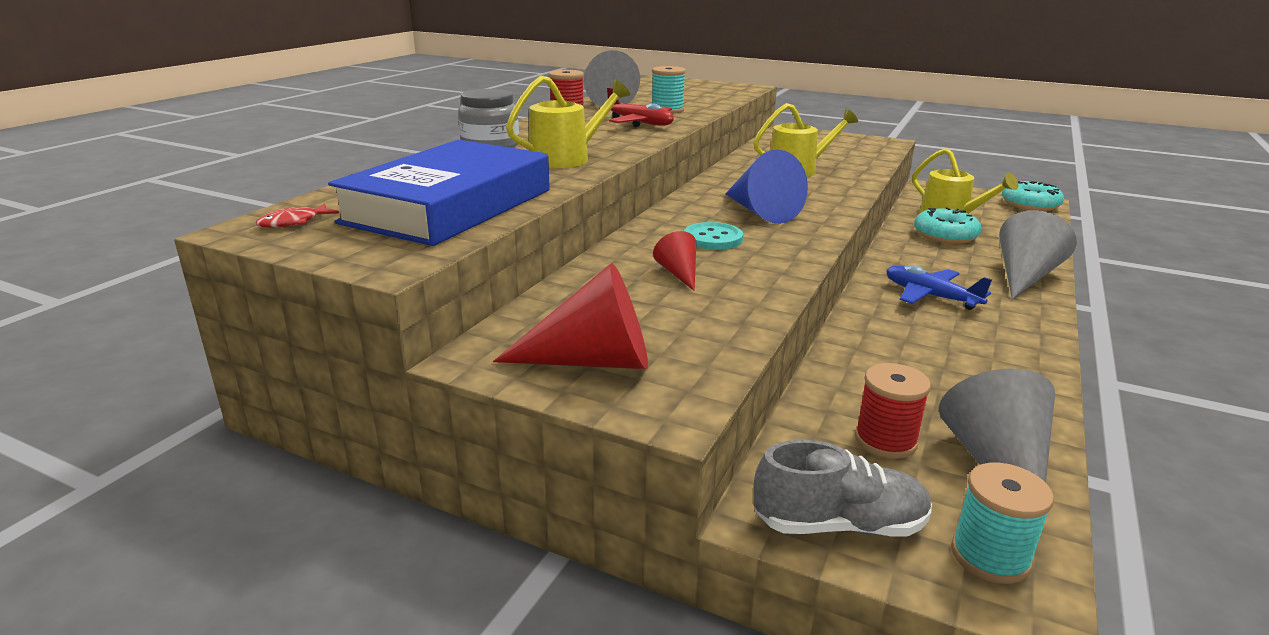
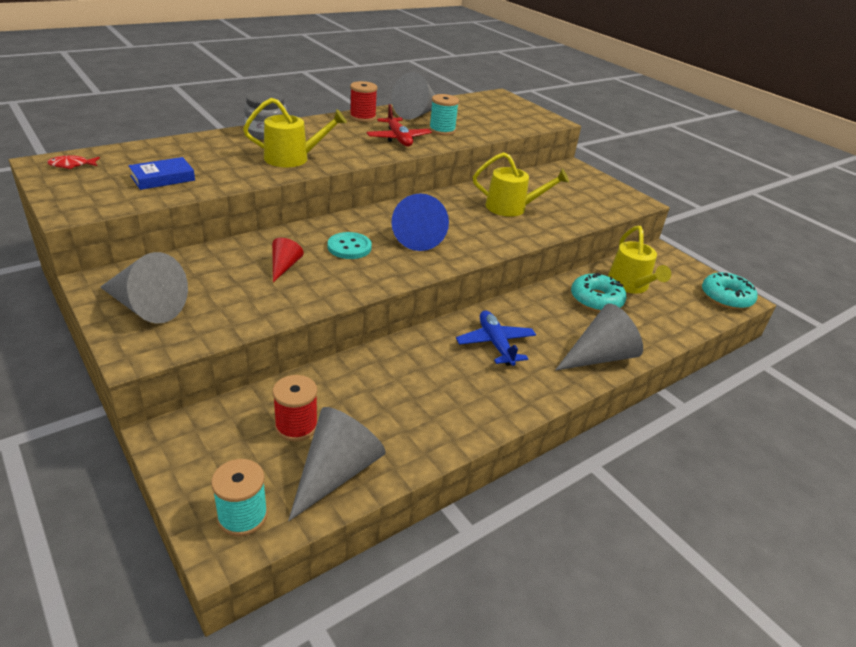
camera: 25 degrees right, 10 degrees up
blue book [328,140,550,246] -> blue book [128,157,195,190], size x0.44
red cone [493,263,648,369] -> grey cone [100,252,188,324]
grey shoe [753,440,932,536] -> none

